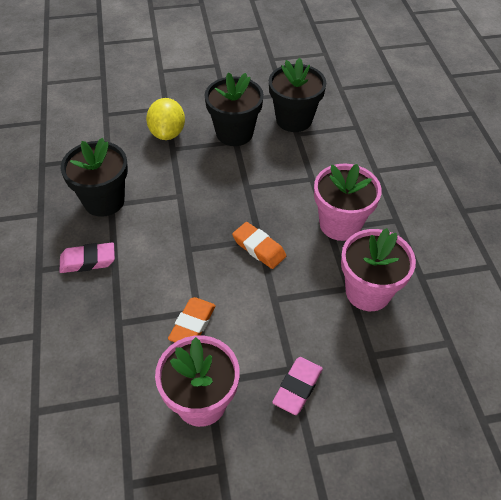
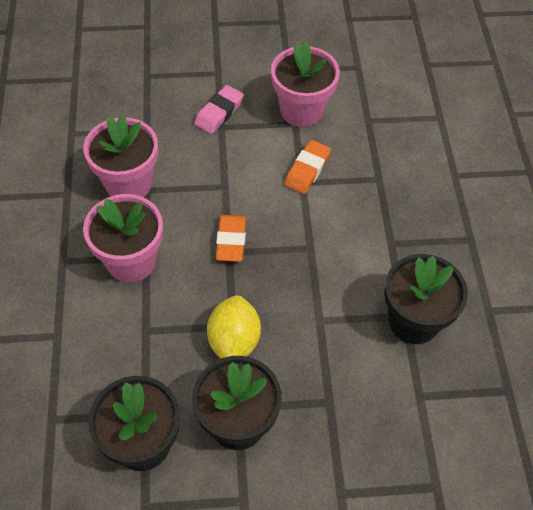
camera: 175 degrees left, 5 degrees up
pink eraser [60,243,115,273] -> none
yellow lemon [146,98,185,140] -> yellow lemon moved to [207,295,261,358]
orange eraser [232,222,286,269] -> orange eraser turned 45 degrees clockwise [216,215,246,262]

